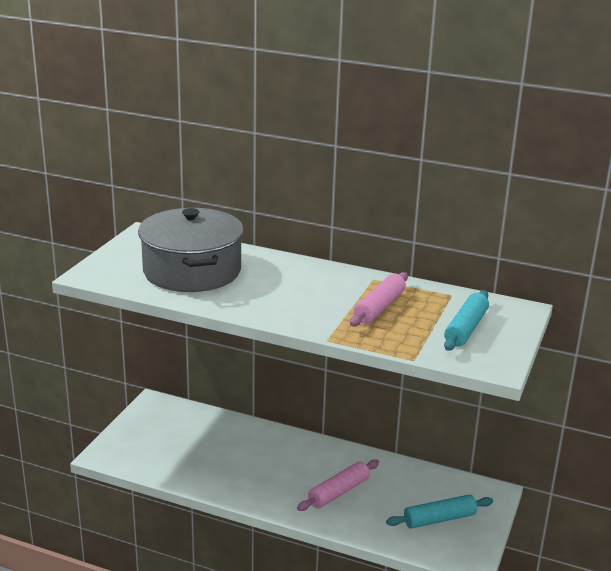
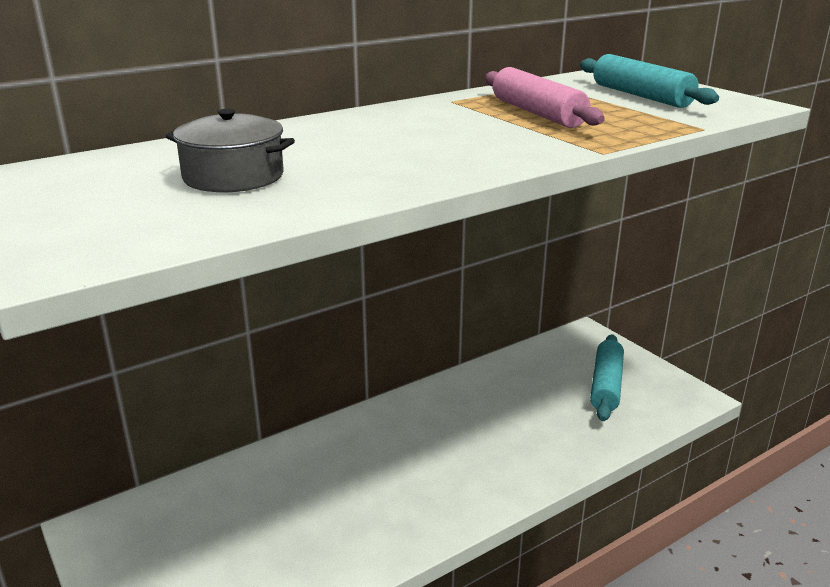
camera: 55 degrees left, 0 degrees up
grey pot [138,208,244,292] -> grey pot [166,109,295,192], size x0.48
pink rolling pin [297,459,379,511] -> none

